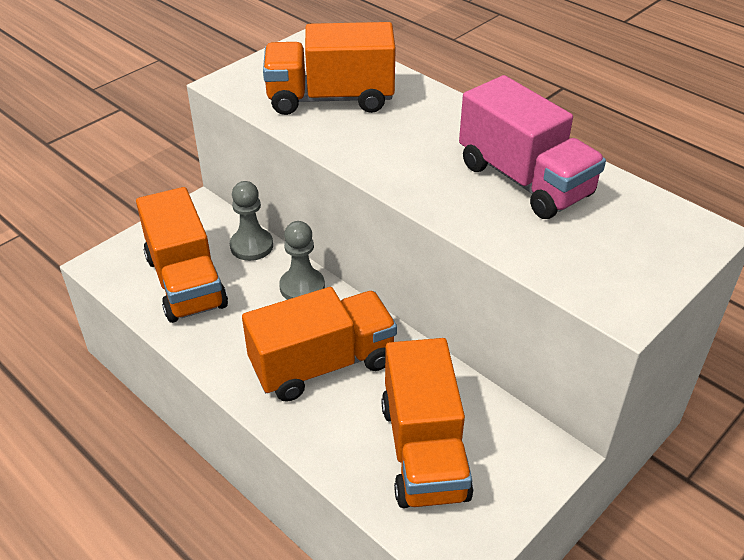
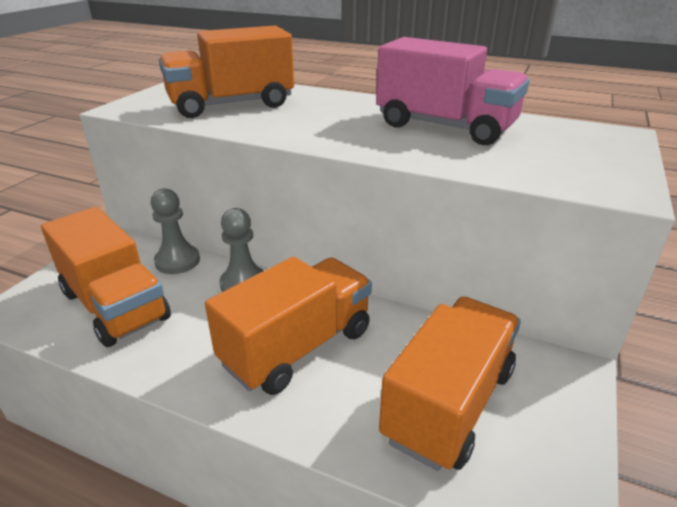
camera: 20 degrees left, 10 degrees down
orange truck [382,338,473,508] -> orange truck turned 120 degrees counterclockwise [379,297,521,471]

